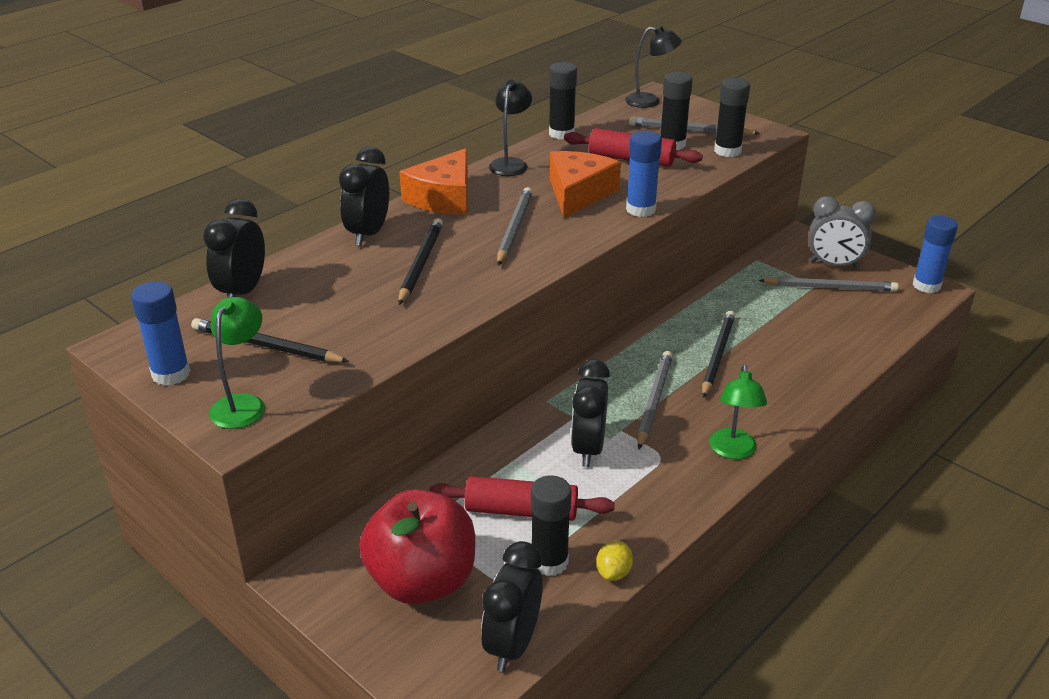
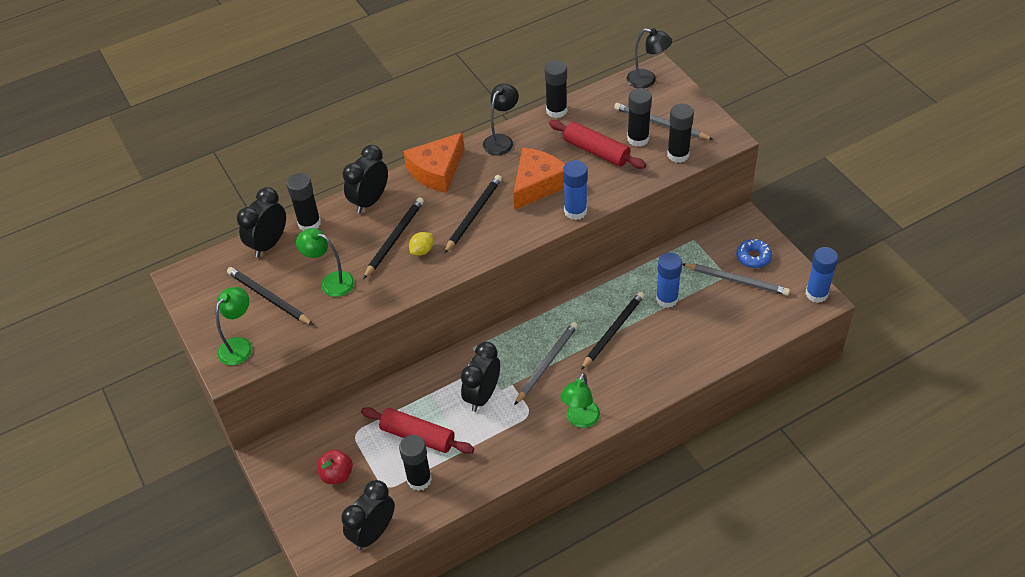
camera: 20 degrees right, 15 degrees up
blue glue stick [131,281,190,386] -> blue glue stick moved to [656,252,682,308]
red apple [359,489,475,604] -> red apple [317,449,353,484], size x0.49
grey pencil [497,187,533,266] -> black pencil [444,175,502,254]
yellow lemon [596,541,633,581] -> yellow lemon moved to [409,232,433,256]
grey clock [808,196,877,269] -> blue donut [736,239,772,268]
none -> black glue stick [286,173,321,231]
none -> green lamp [296,228,355,297]

